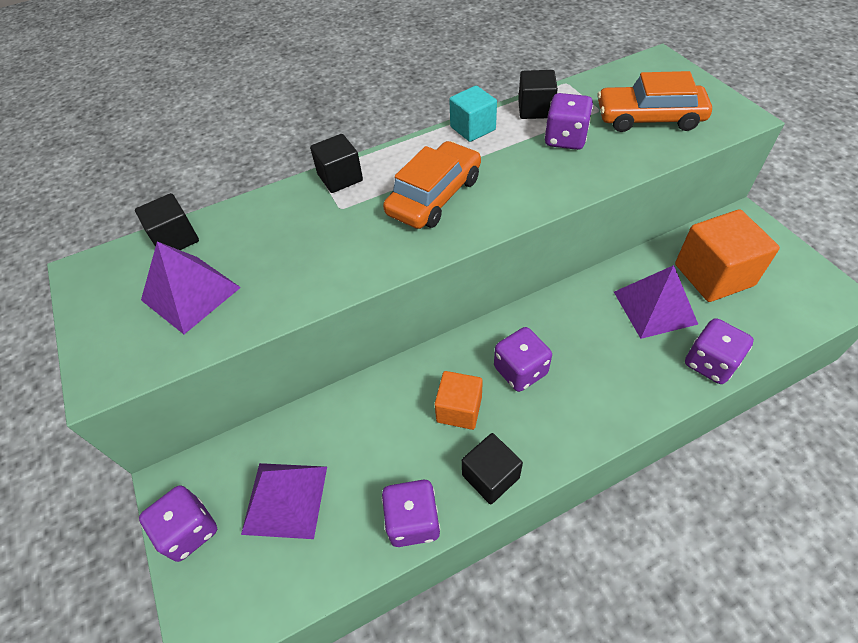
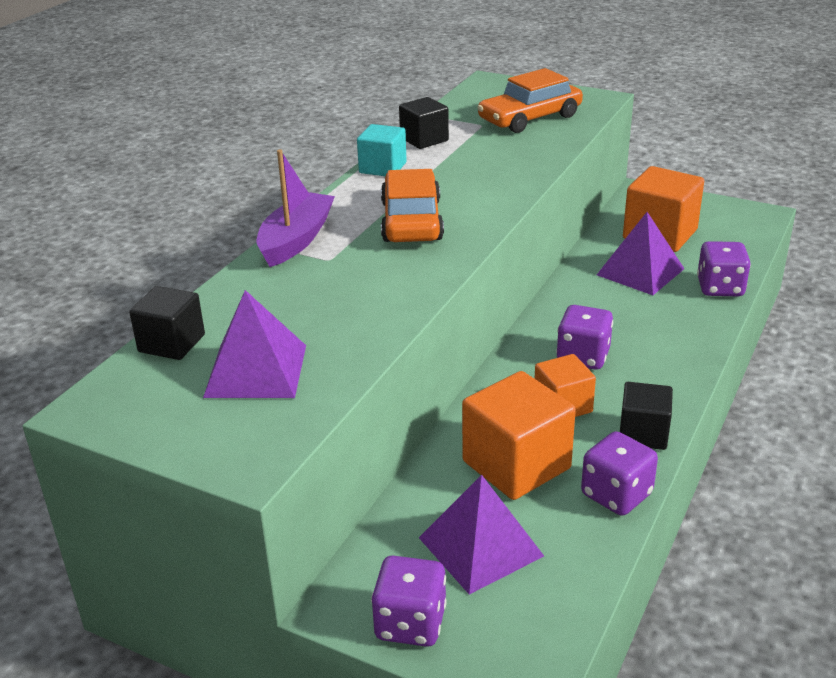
camera: 40 degrees left, 20 degrees down
black cube [310,134,363,193] -> purple boat [257,150,335,267]
purple dice [544,93,593,150] -> none
none -> orange cube [462,371,576,500]

